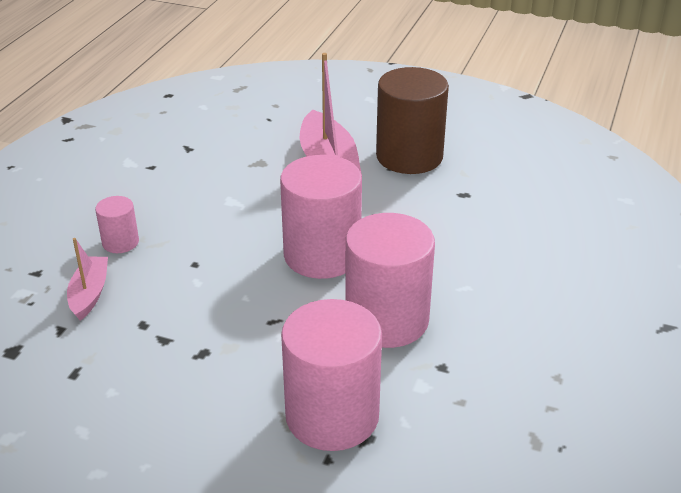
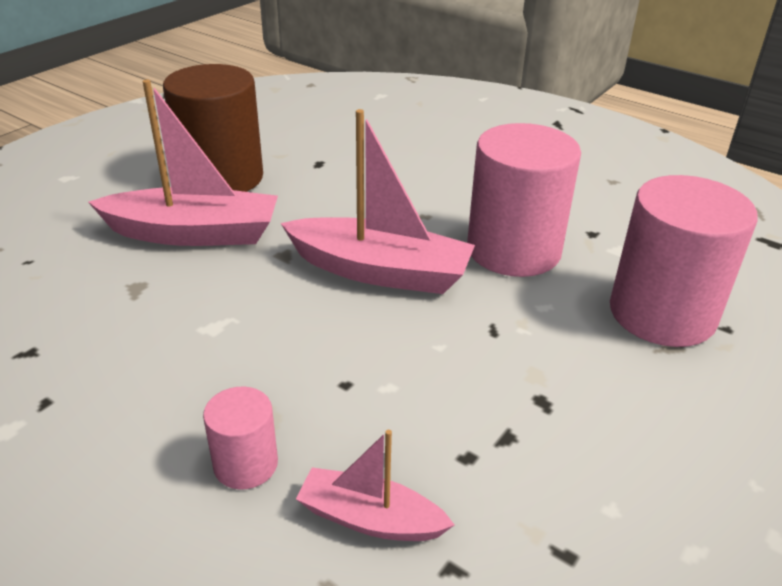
camera: 75 degrees left, 0 degrees up
pink cylinder [280,155,362,279] -> pink boat [281,109,475,294]

